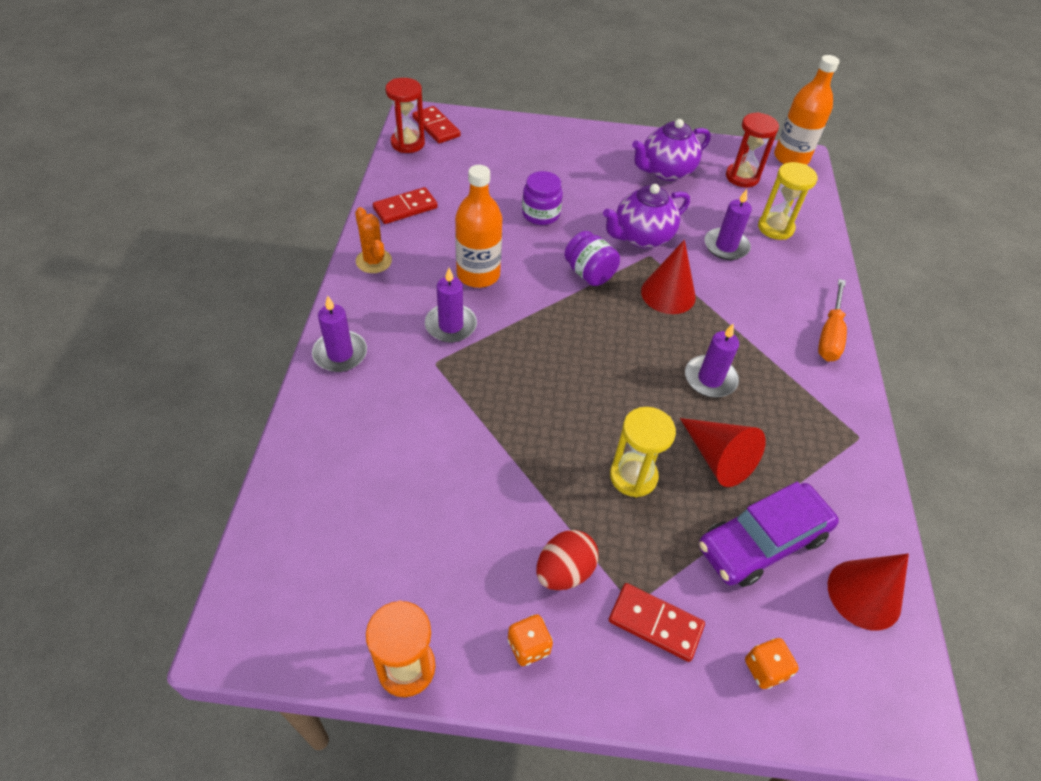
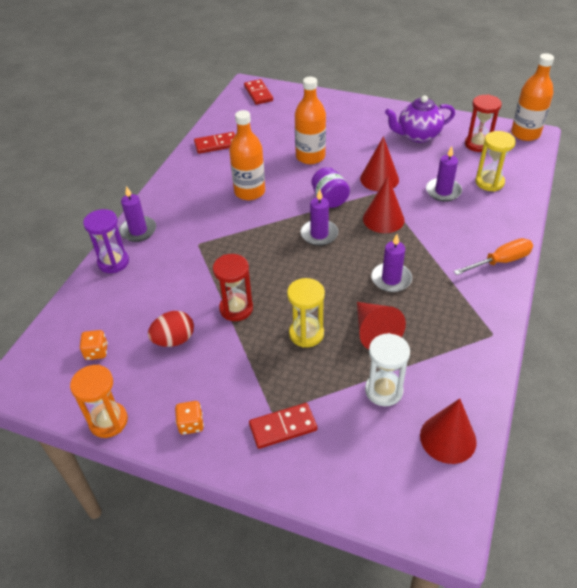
camera: 20 degrees right, 5 degrees down
orange cactus [355,207,392,273] -> none
red hourglass [385,78,425,153] -> red hourglass moved to [213,254,253,321]
purple candle [425,268,477,342] -> purple candle moved to [301,189,338,246]
purple jar [522,171,563,225] -> orange bottle [295,77,326,164]
red egg [536,530,599,590] -> red egg moved to [148,311,194,347]
purple teapot [603,184,690,248] -> red cone [360,136,399,191]
red domino [609,583,705,662] -> red domino turned 60 degrees counterclockwise [249,403,317,449]
purple car [699,482,839,587] -> white hourglass [365,333,410,406]
orange dice [745,638,799,689] -> orange dice moved to [80,330,108,360]
orange screwdriver [818,279,847,361] -> orange screwdriver turned 150 degrees counterclockwise [453,238,533,275]
none -> purple hourglass [83,209,129,273]

